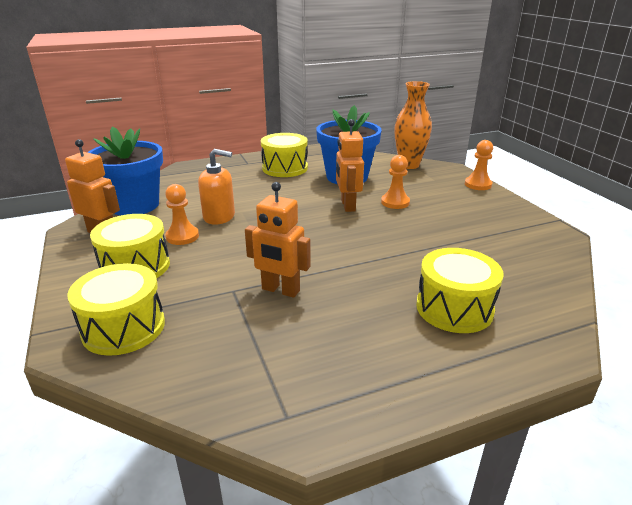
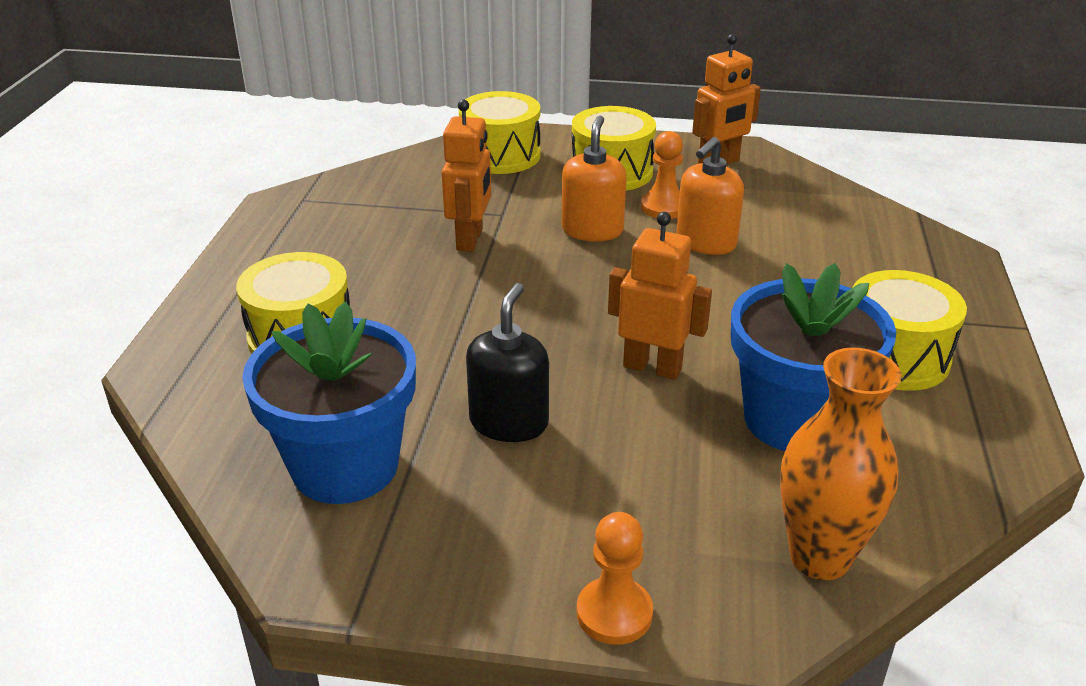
camera: 120 degrees right, 5 degrees up
blue flower pot [87,126,163,216] -> blue flower pot moved to [242,302,416,504]
orange robot [245,182,311,298] -> orange robot turned 135 degrees clockwise [442,99,491,252]
orange pawn [381,155,410,209] -> none
none -> black soap dispenser [466,283,549,442]
none -> orange soap dispenser [562,116,626,242]

